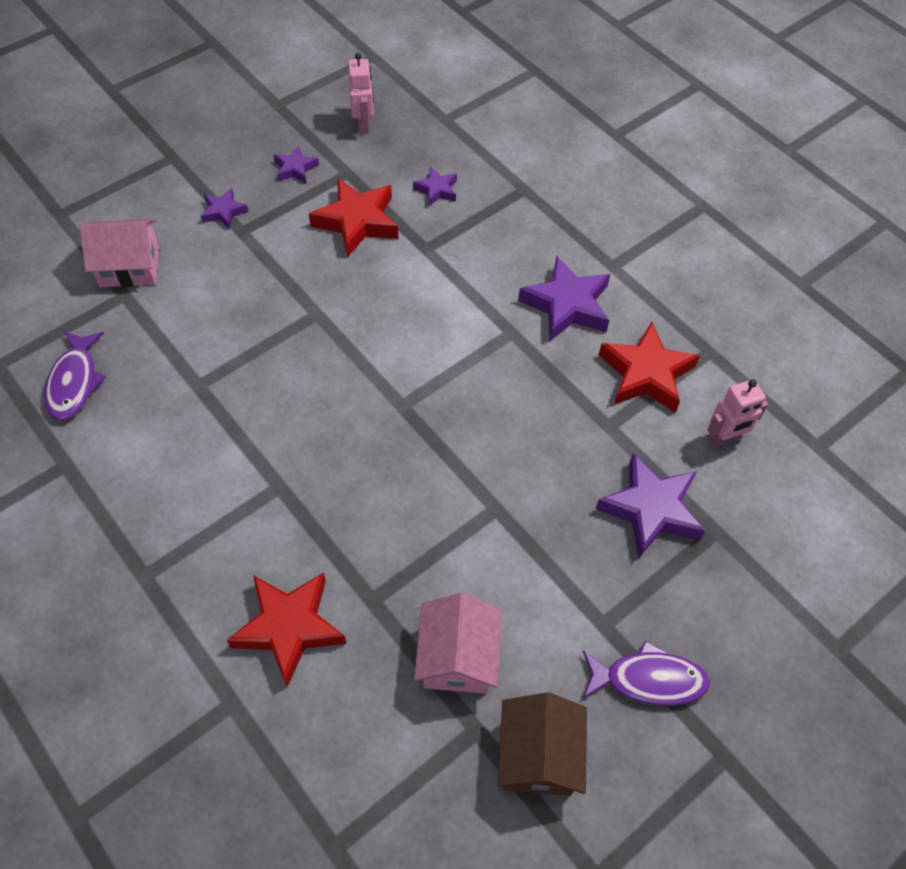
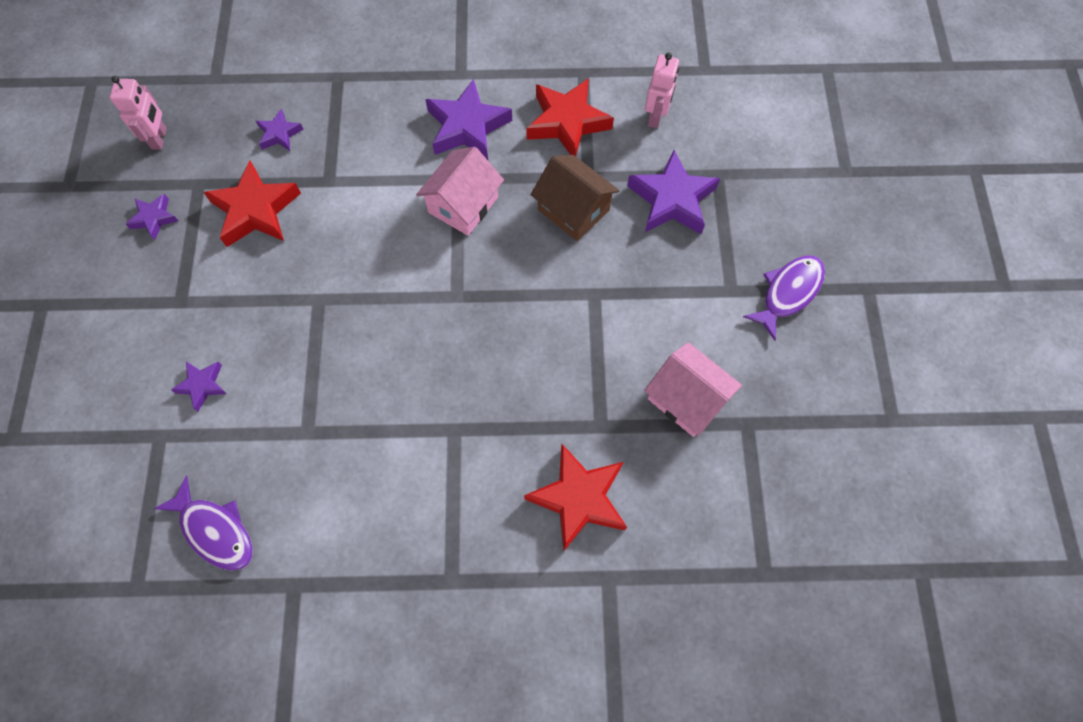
camera: 50 degrees left, 10 degrees up
pink house [79,219,159,287] -> pink house moved to [416,147,504,236]
purple star [201,188,249,229] -> purple star moved to [171,362,227,411]
pink robot [348,53,374,134] -> pink robot turned 60 degrees clockwise [110,76,167,150]
brown house [498,692,587,796] -> brown house moved to [530,155,620,241]

